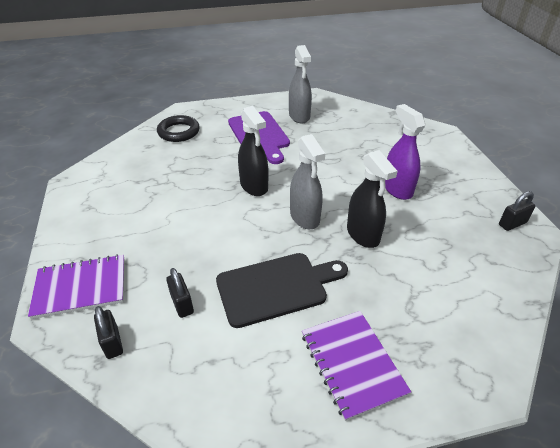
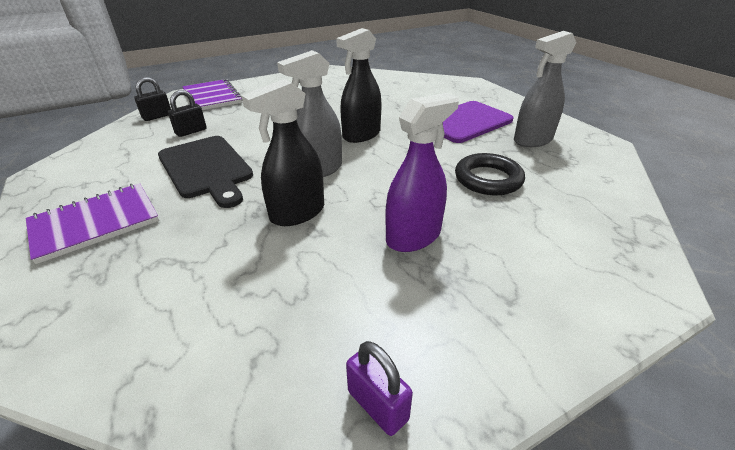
camera: 75 degrees right, 5 degrees down
black ring [157,115,200,142] -> black ring moved to [455,153,525,195]
black padlock [499,191,535,231] -> purple padlock [346,341,413,436]

